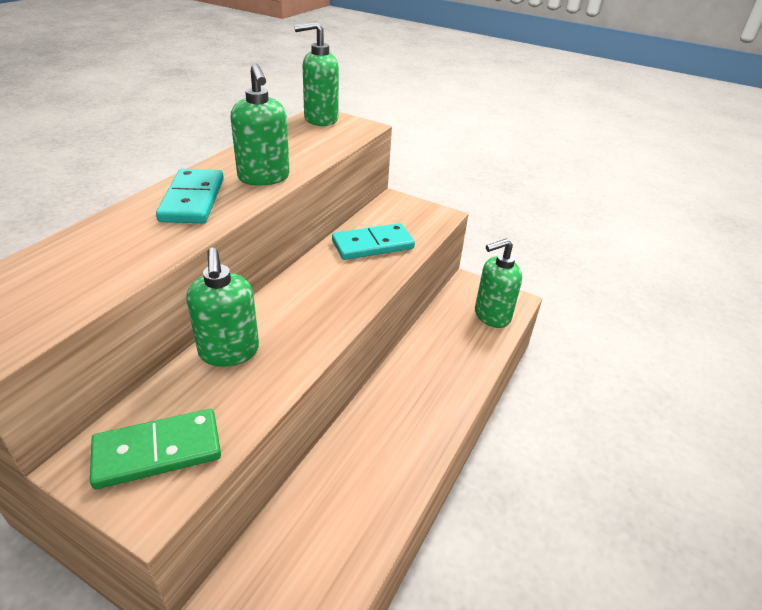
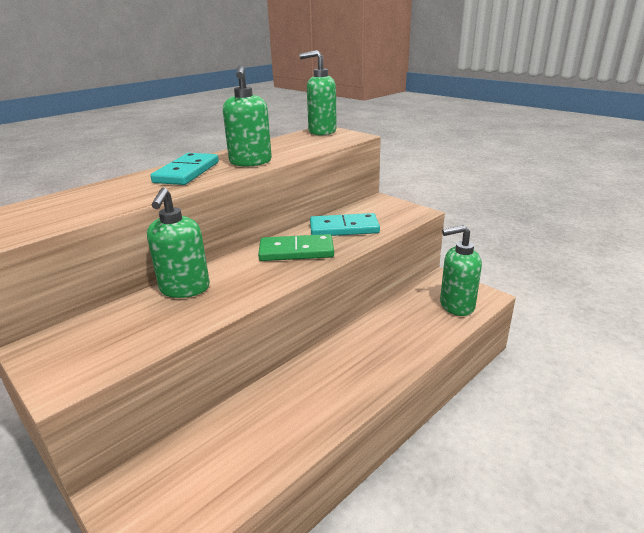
camera: 20 degrees right, 10 degrees down
green domino [90,409,221,489] -> green domino moved to [258,234,334,261]

